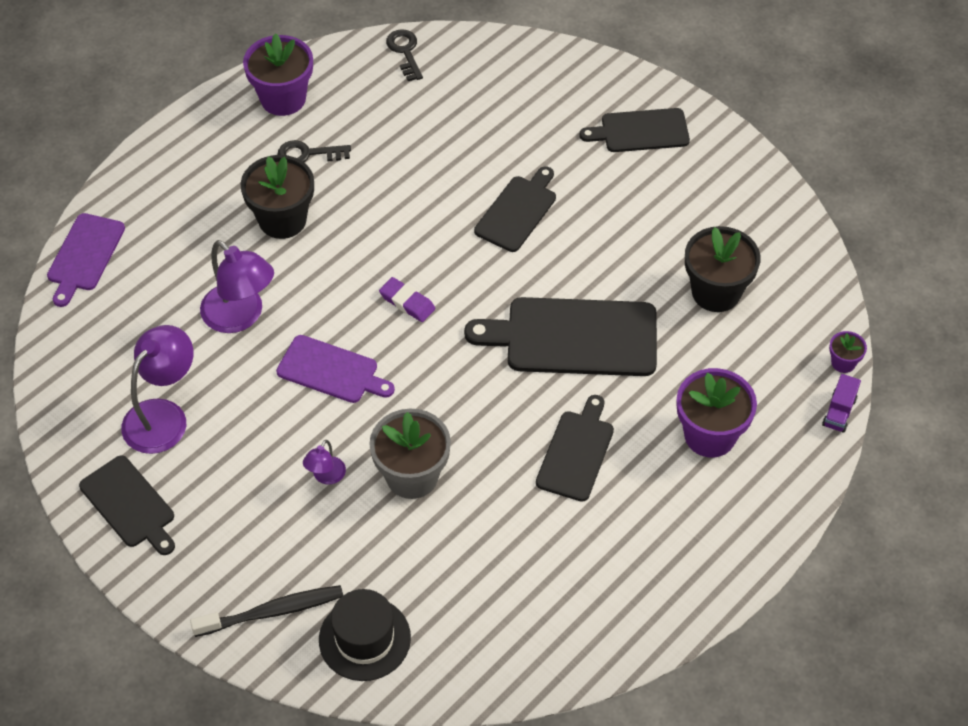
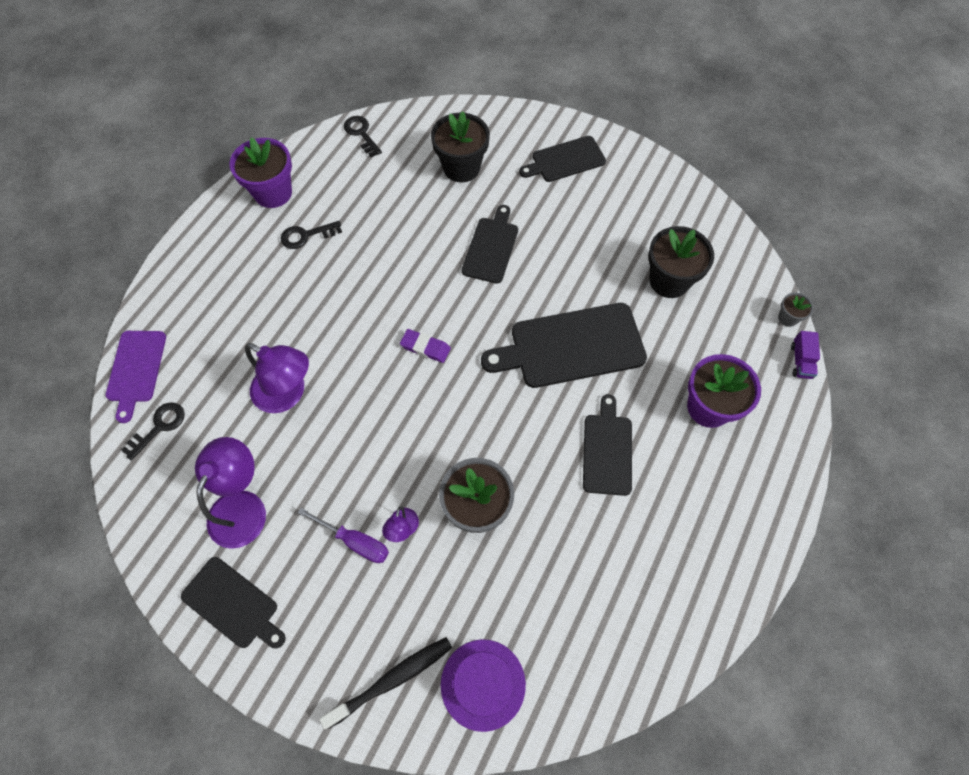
camera: 15 degrees left, 10 degrees up
black flower pot [240,155,314,239] -> black flower pot moved to [431,111,490,182]
purple cutting board [276,335,395,403] -> none
black hat [319,589,411,681] -> purple hat [441,639,526,732]
purple flower pot [829,331,867,373] -> grey flower pot [778,293,813,327]
none -> black key [121,402,185,460]
none -> purple screwdriver [298,508,389,563]

